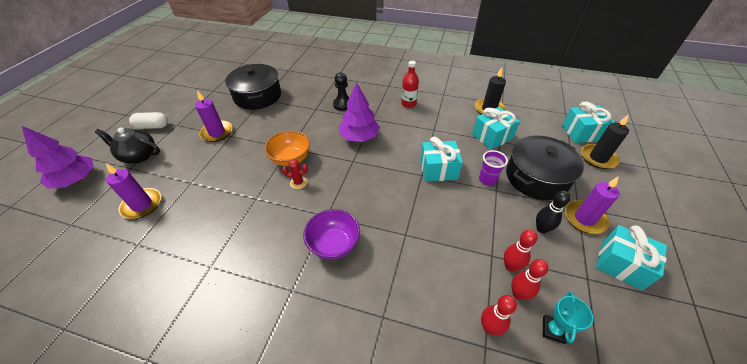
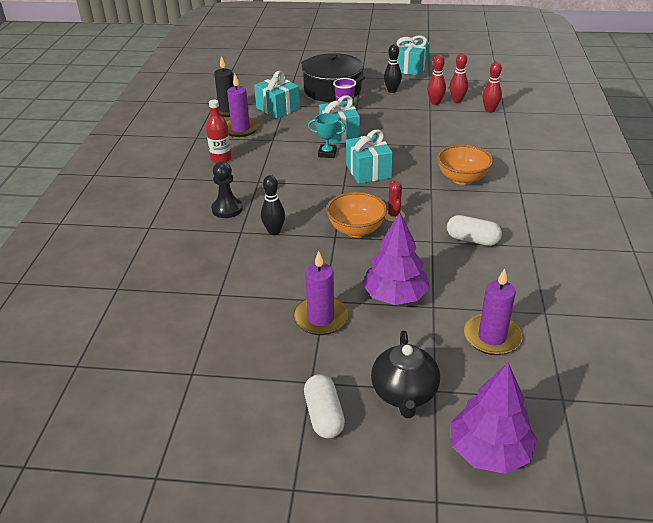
camera: 100 degrees left, 10 degrees down
black pot [225,64,281,110] -> none
purple bowl [303,209,360,260] -> orange bowl [437,145,493,185]
purple tree [339,82,380,142] -> purple tree moved to [362,213,430,305]
turquoise trophy [543,292,593,344] -> turquoise trophy moved to [308,113,346,158]
turquoise gift [562,102,615,143] -> turquoise gift moved to [346,130,393,184]
purple candle [565,176,620,234] -> purple candle moved to [226,74,259,137]
black candle [581,114,629,169] -> none
none -> black bowling pin [261,175,285,235]
none -> white capsule [447,215,502,246]

